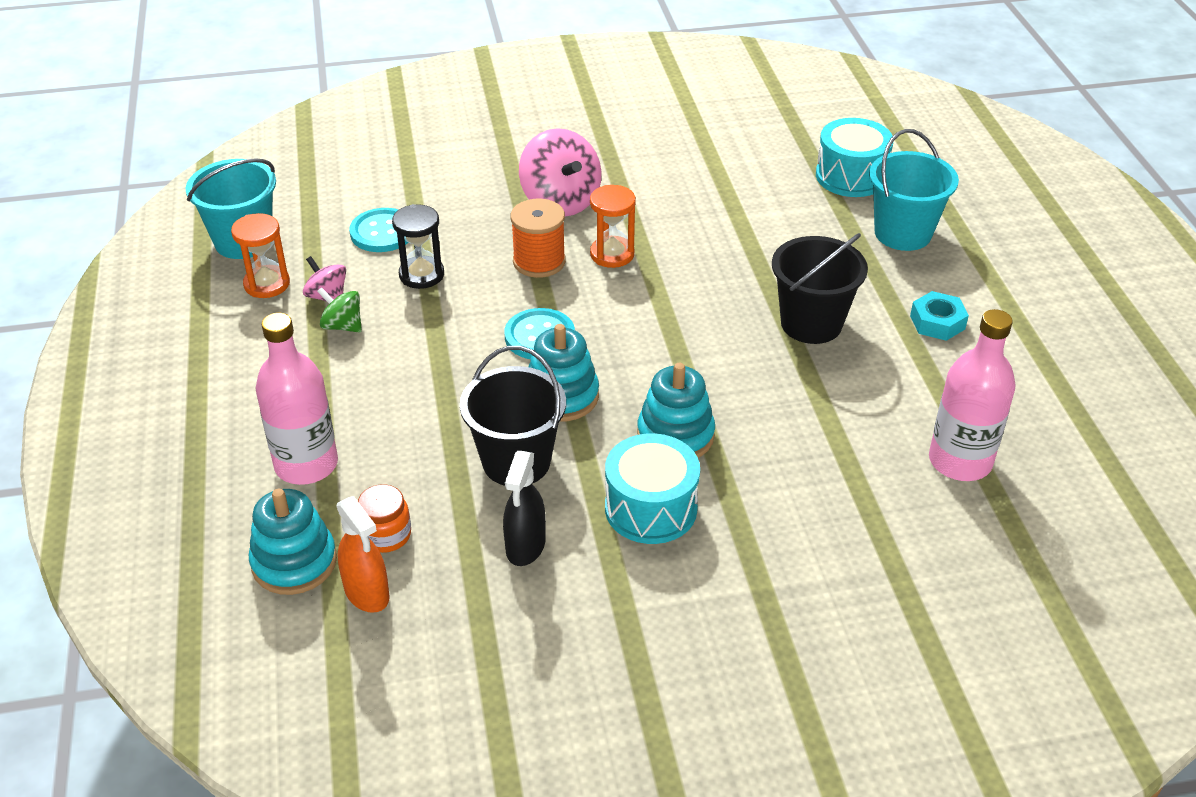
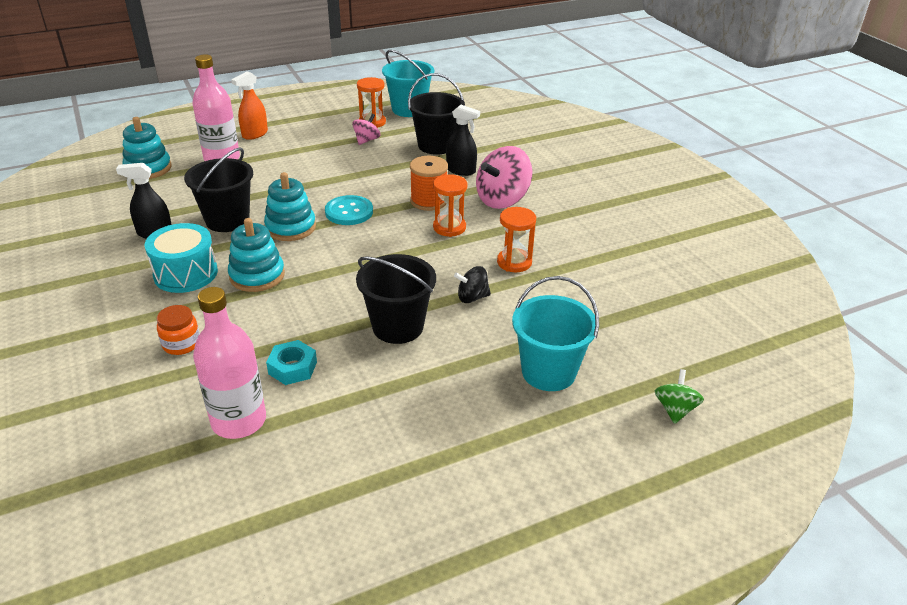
camera: 75 degrees right, 5 degrees down
green spinning top [317,287,362,332] -> green spinning top moved to [655,369,704,424]
orange spray bottle [336,496,389,613] -> orange spray bottle moved to [231,71,268,140]
turquoise button [349,208,409,252] -> black bucket [408,73,465,155]
orange jar [358,484,411,553] -> orange jar moved to [157,305,200,355]
black hourglass [392,204,444,289] -> none
turquoise drum [816,118,894,197] -> none
turquoise nut [910,291,969,341] -> turquoise nut moved to [266,340,317,385]
none -> black spray bottle [446,105,480,176]
none -> black spinning top [454,266,491,303]
none -> orange hourglass [497,207,536,272]

